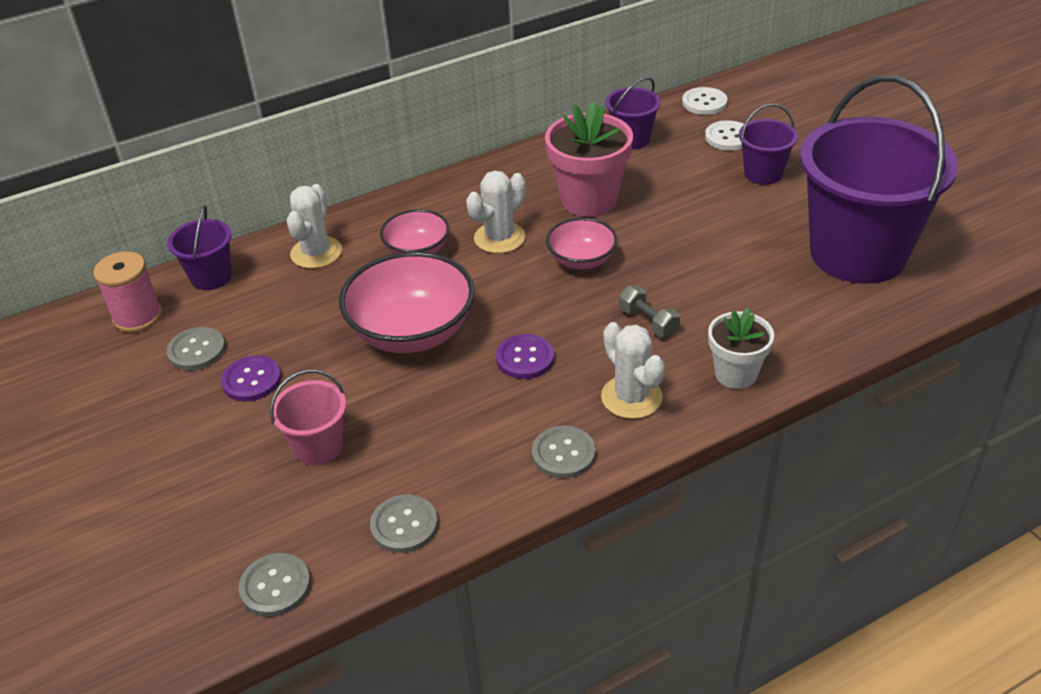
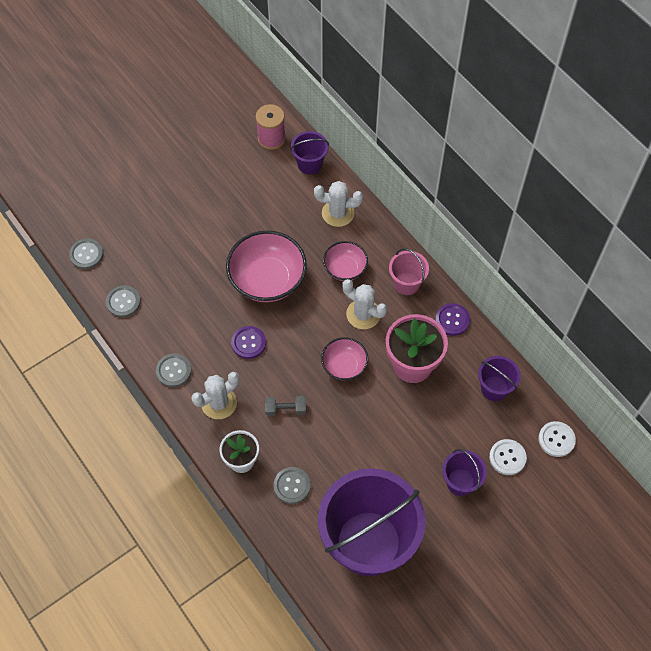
camera: 80 degrees right, 20 degrees up
grey button [167,327,226,371] -> grey button moved to [273,467,311,504]
purple button [221,355,281,402] -> purple button moved to [435,303,470,336]
pink bucket [270,370,346,466] -> pink bucket moved to [389,248,429,295]
grey dumbbell [619,286,680,337] -> grey dumbbell turned 45 degrees clockwise [265,396,306,416]

